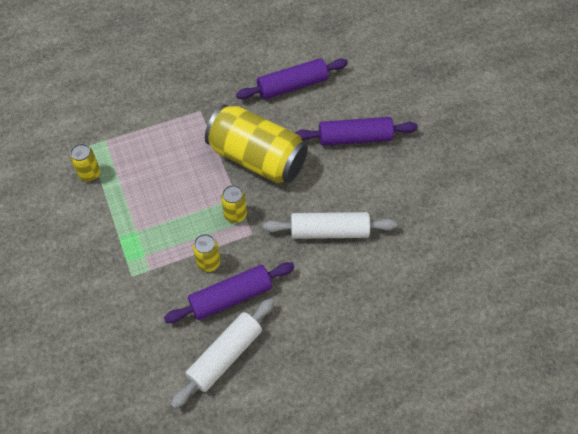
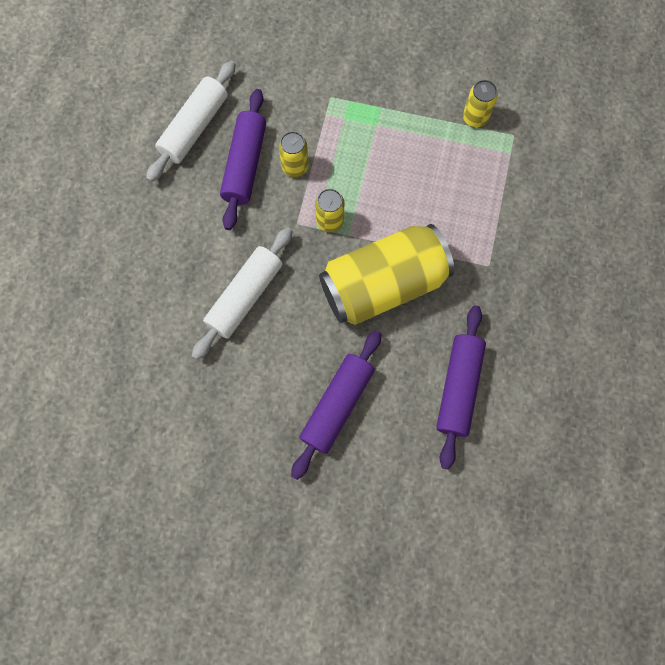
camera: 125 degrees right, 15 degrees up
white rolling pin [171,298,275,409] -> white rolling pin turned 45 degrees clockwise [146,61,236,182]

